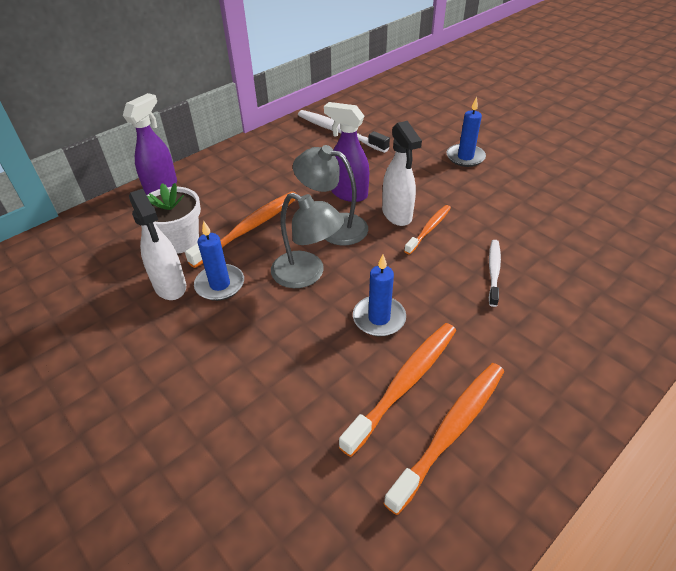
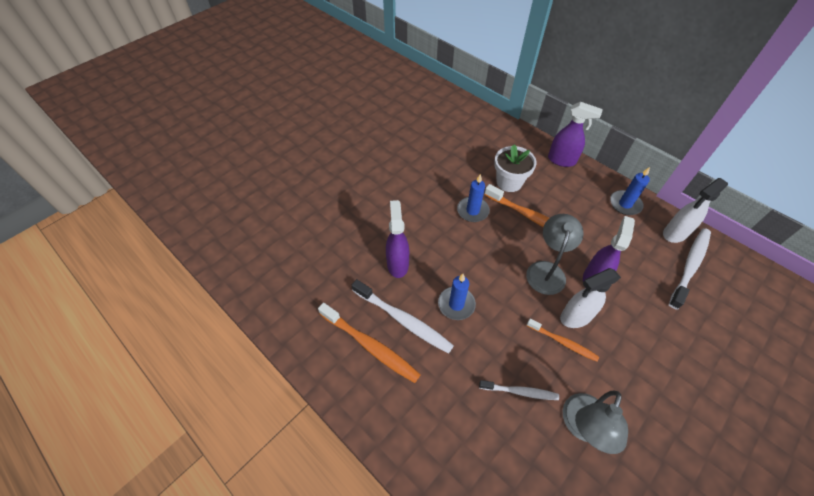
camera: 85 degrees right, 10 degrees up
white spray bottle [129,189,186,300] -> white spray bottle moved to [663,178,728,243]
grey lamp [271,193,344,288] -> grey lamp moved to [563,390,628,454]
orange toothbrush [339,323,456,457] -> white toothbrush [352,279,454,354]
blue candle [447,97,486,167] -> blue candle moved to [610,167,650,215]
none -> purple spray bottle [386,200,409,278]

